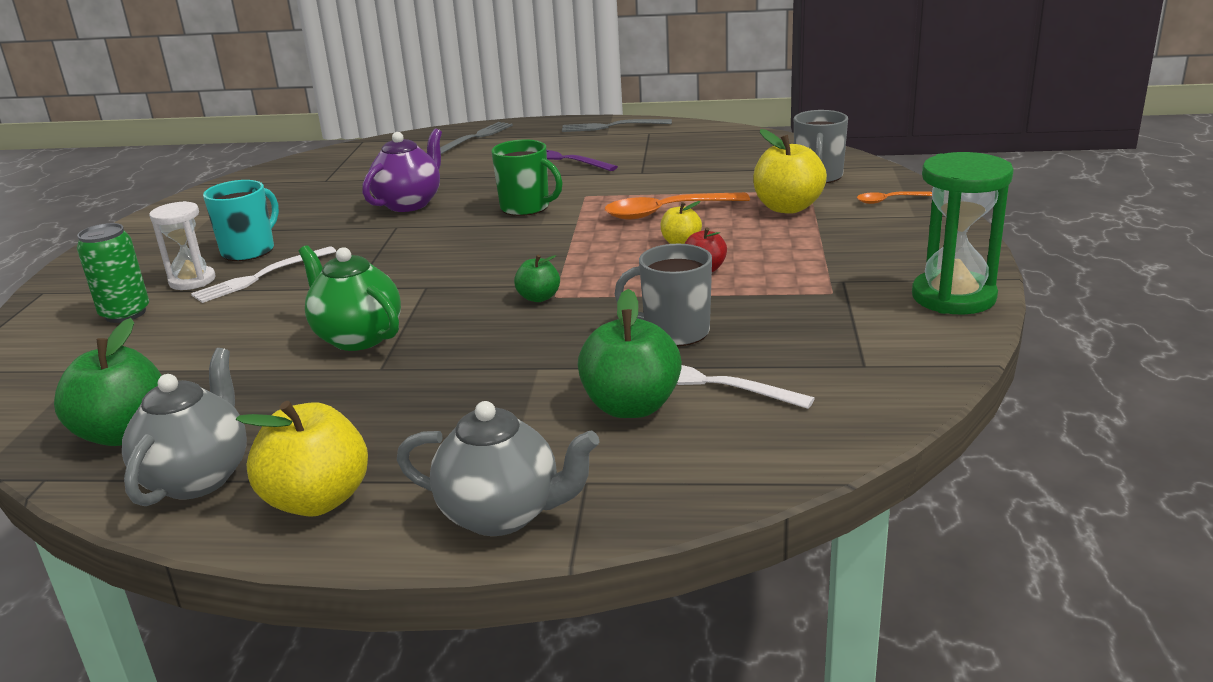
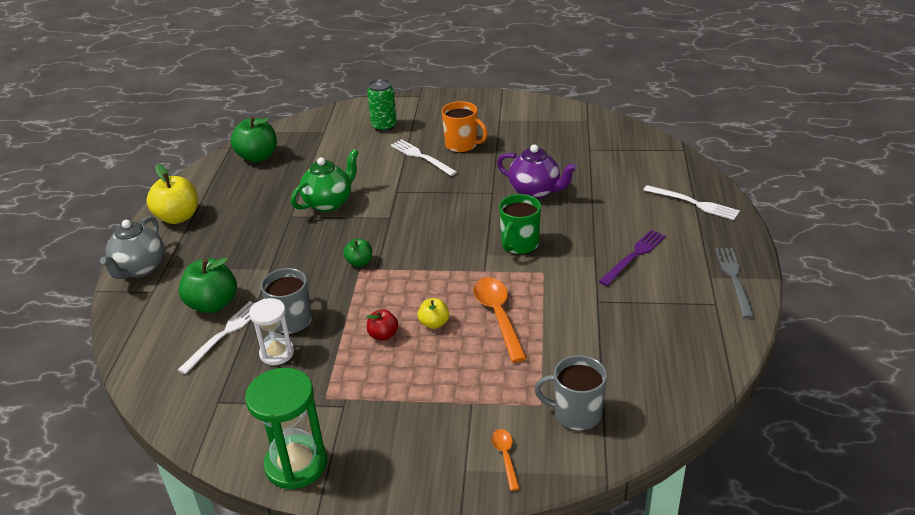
camera: 90 degrees right, 10 degrees up
grey teapot [122,348,247,506] -> none
white hourglass [149,201,216,290] -> white hourglass moved to [249,298,294,365]
turquoise mug [203,180,279,261] -> orange mug [442,101,488,153]
grey fork [440,122,513,154] -> white fork [644,185,740,220]
yellow apple [753,129,827,214] -> none

